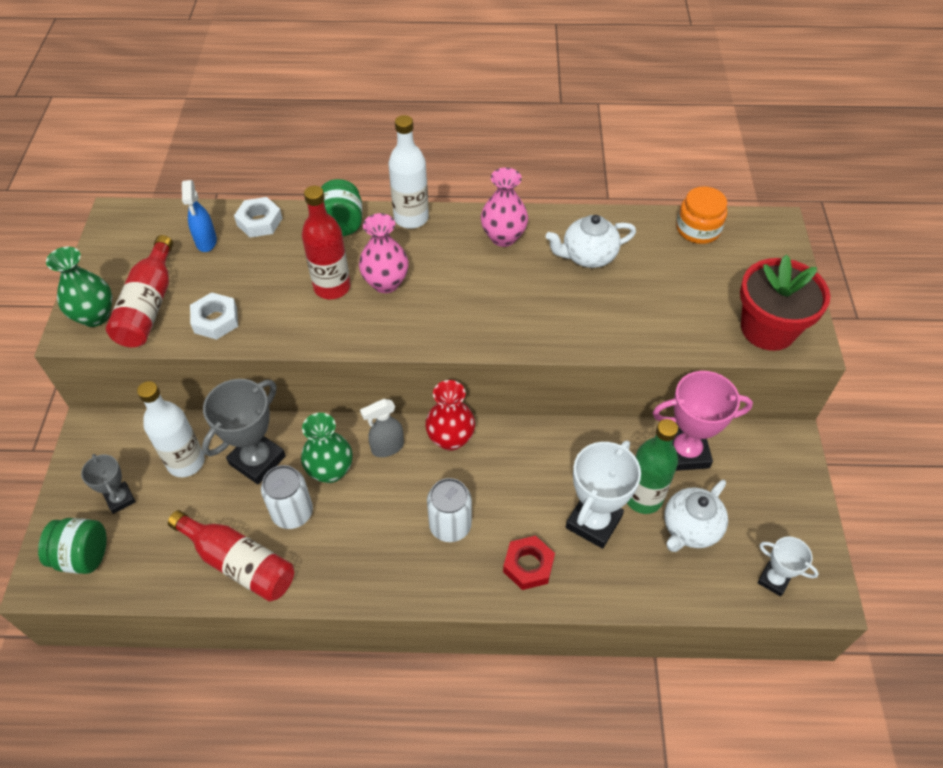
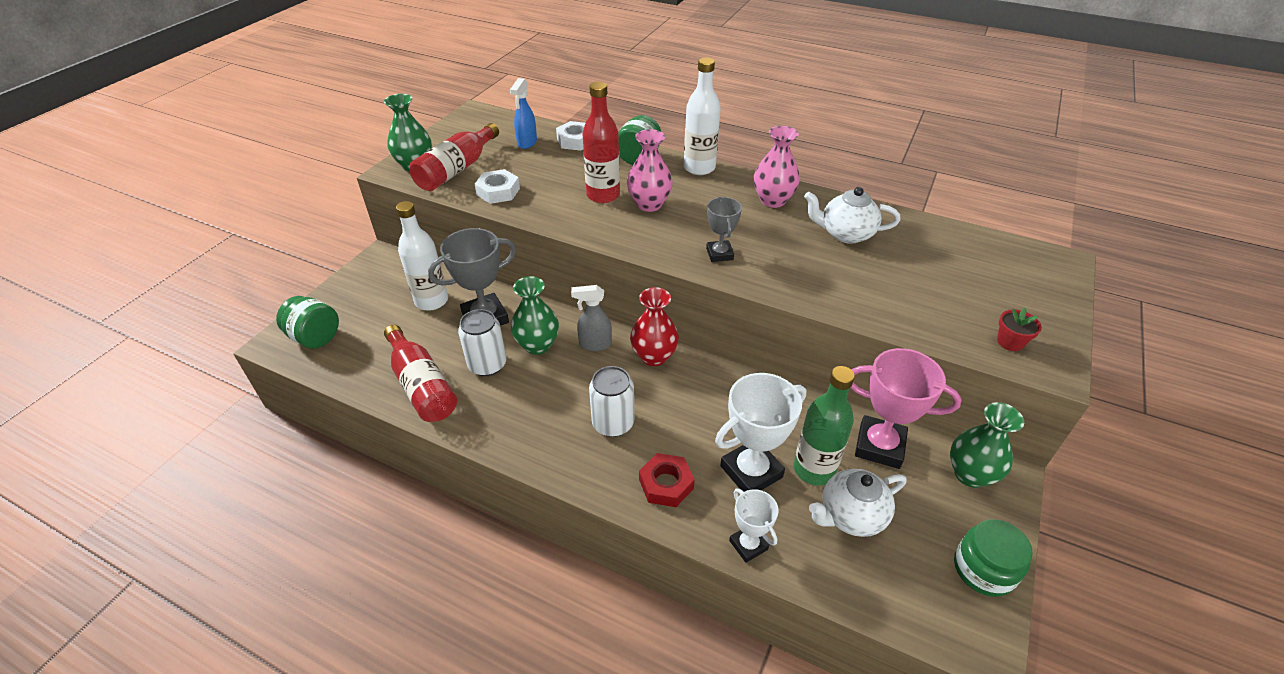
camera: 25 degrees right, 10 degrees down
grey trophy [81,454,136,514] -> grey trophy moved to [706,197,742,262]
orange jar [676,186,727,244] -> none
red flower pot [740,255,830,351] -> red flower pot [997,308,1042,351], size x0.42
white trophy [757,537,819,596] -> white trophy moved to [729,488,779,563]
none -> green vase [950,402,1024,488]
none -> green jar [954,519,1033,597]

